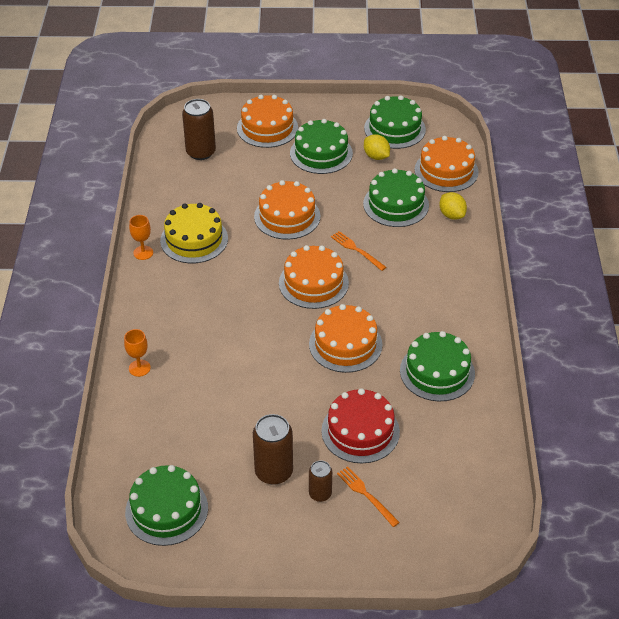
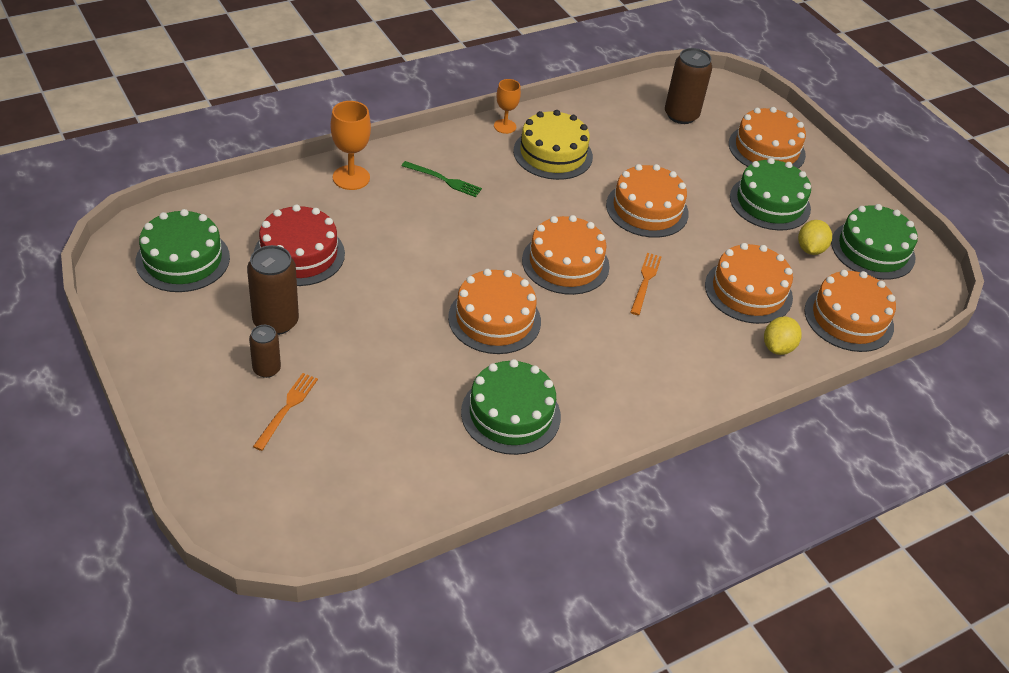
camera: 55 degrees right, 0 degrees up
orange goblet [124,329,151,377] -> orange goblet [331,101,371,190], size x1.53
red cake [321,388,400,463] -> red cake moved to [254,205,345,286]
green cake [363,168,429,227] -> orange cake [705,243,793,324]
none -> green fork [402,161,482,197]

